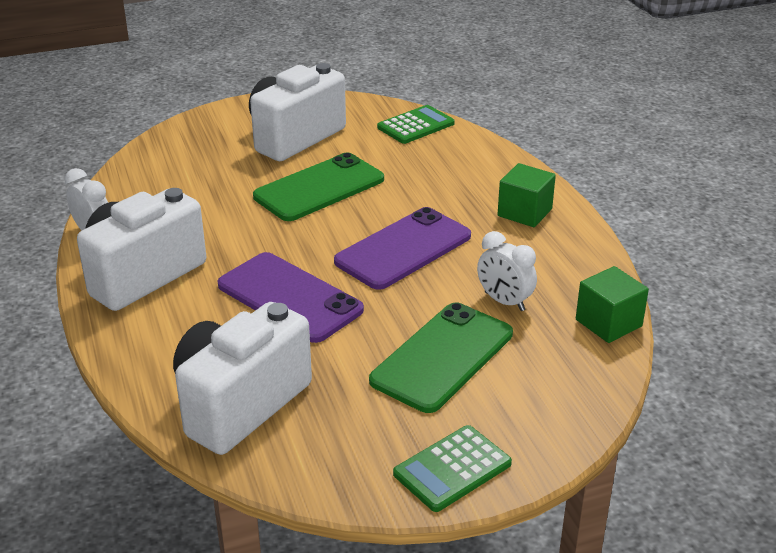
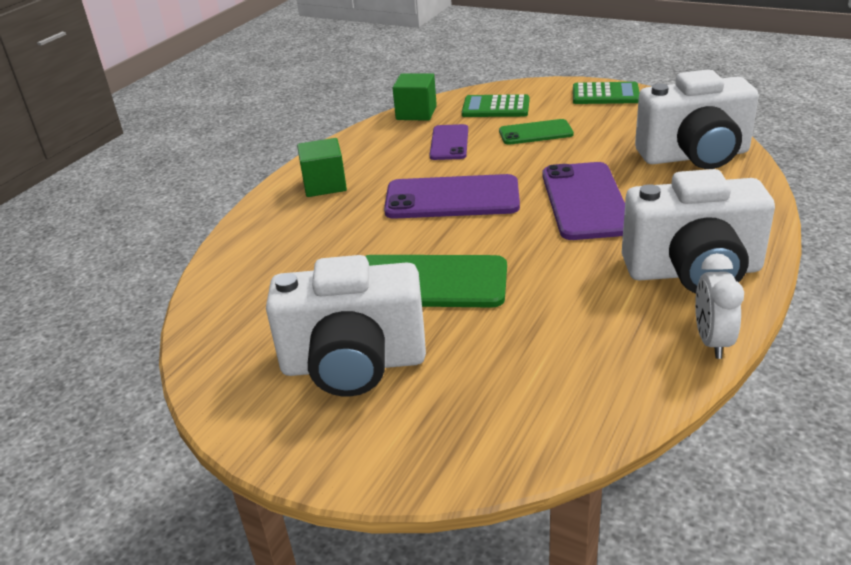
camera: 130 degrees left, 0 degrees up
green phone [369,302,513,413] -> green phone [499,119,574,145], size x0.60
green calculator [377,105,455,144] -> green calculator moved to [462,94,529,117]
white clock [477,231,537,311] -> purple phone [430,124,468,160]

